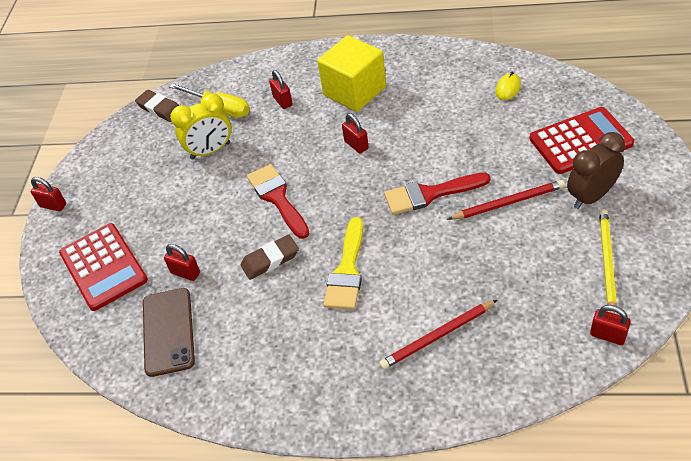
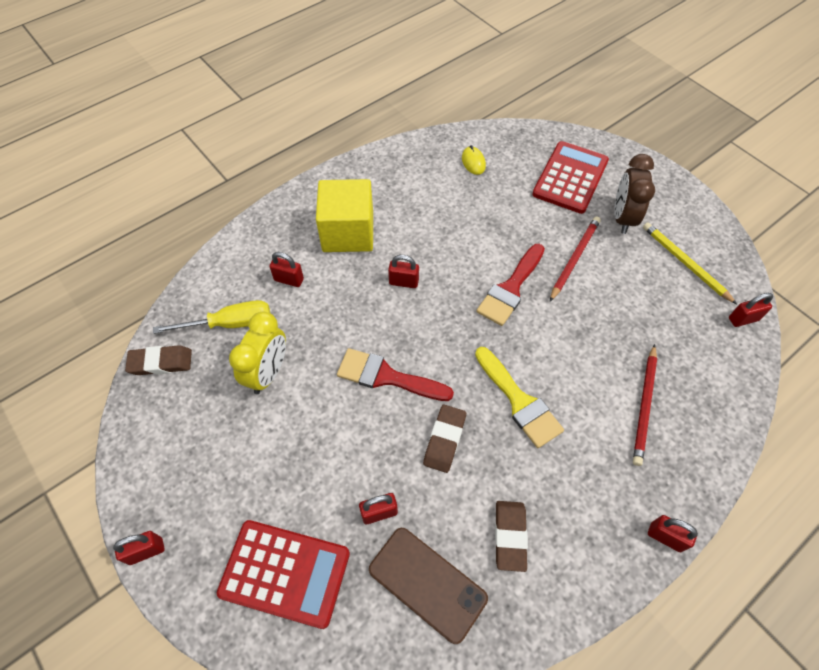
camera: 50 degrees left, 10 degrees up
none -> brown eraser [495,501,528,572]
none -> red padlock [648,515,698,552]

